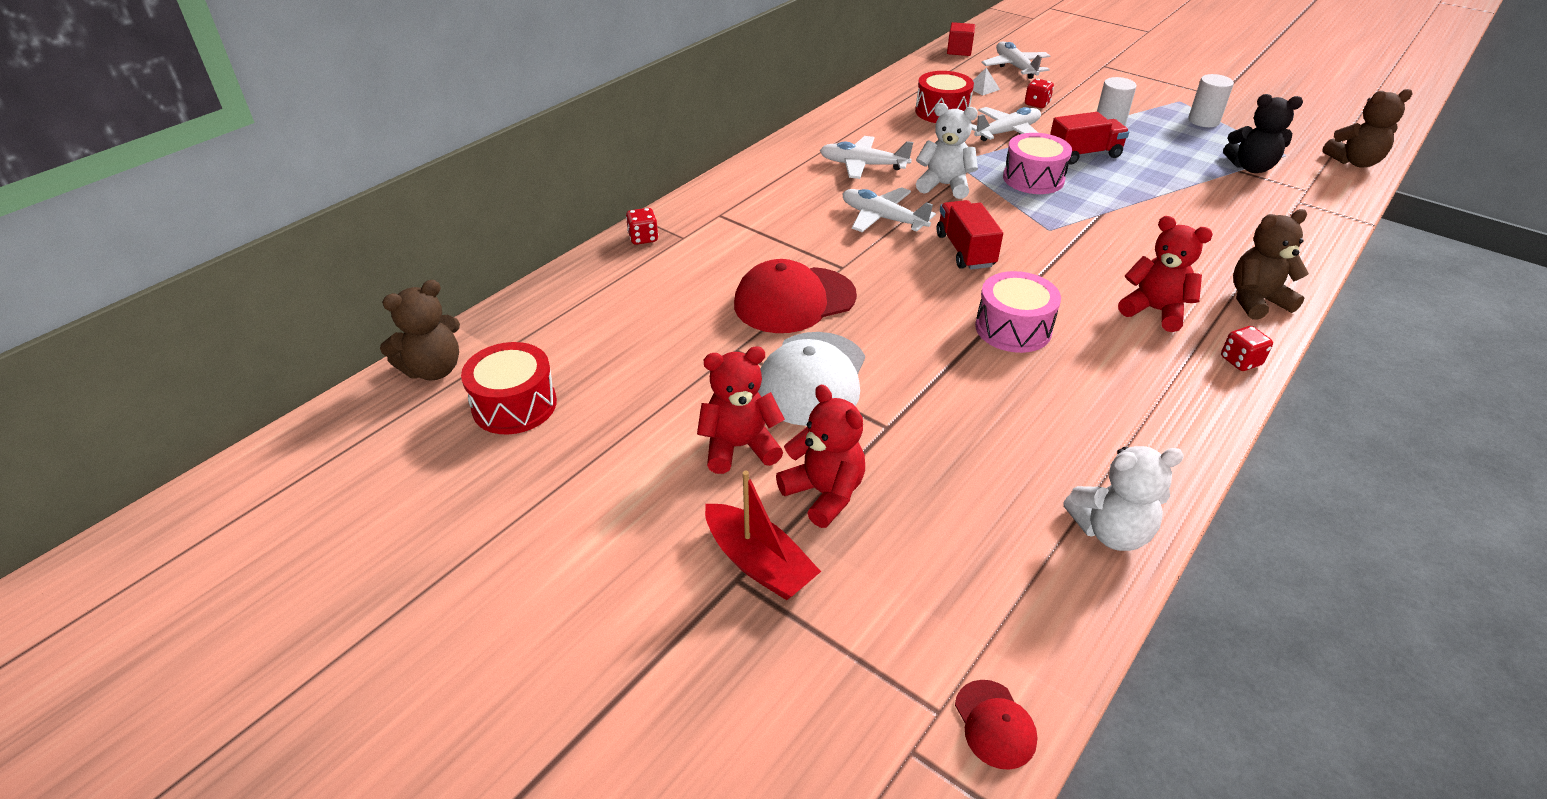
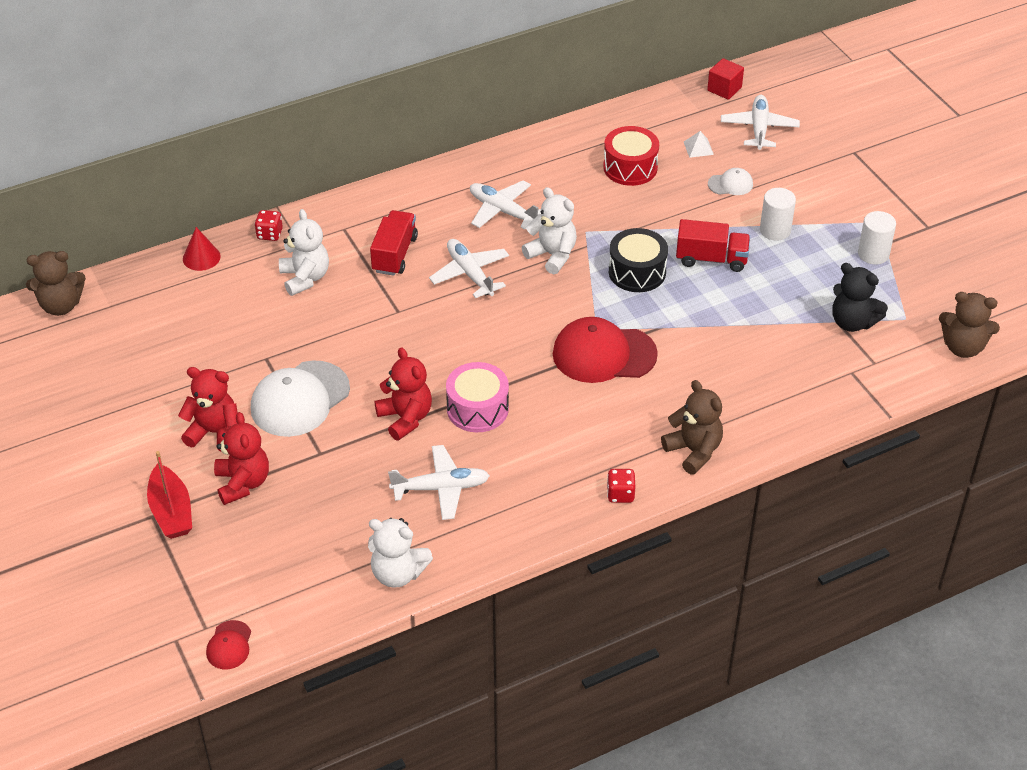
camera: 25 degrees right, 5 degrees up
red drum [461,342,557,435] -> none
red cap [734,259,857,333] -> red cap moved to [553,317,658,383]
red truck [936,200,1003,270] -> red truck moved to [370,210,418,276]
white plane [972,107,1041,141] -> white plane moved to [388,445,490,520]
pink drum [1003,133,1072,194] -> black drum [609,228,668,292]
red dice [1025,79,1054,108] -> white cap [708,168,753,195]
red teddy bear [1118,216,1213,332] -> red teddy bear moved to [375,347,432,441]
brown teddy bear [1233,209,1309,320] -> brown teddy bear turned 45 degrees clockwise [661,380,723,475]
none -> red cone [183,227,221,271]
none -> white teddy bear [279,209,329,296]

